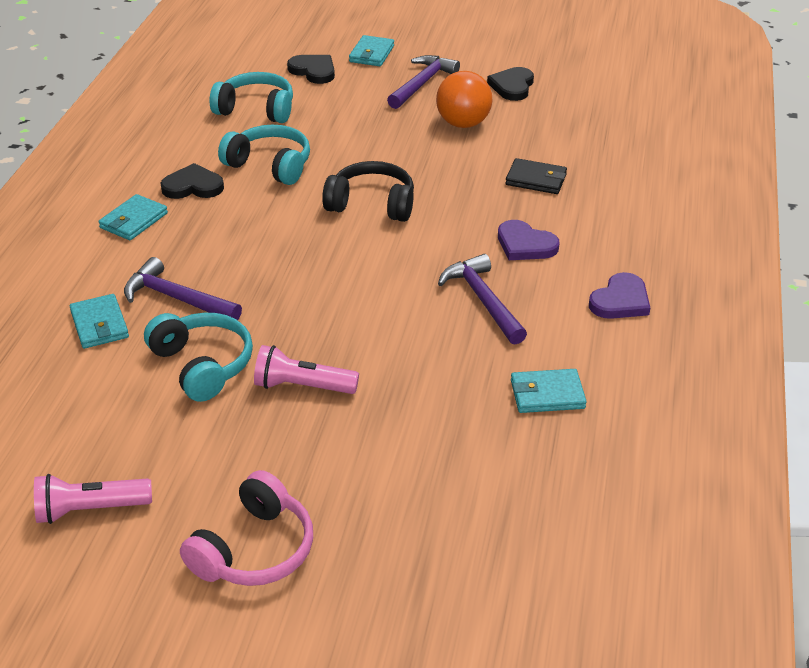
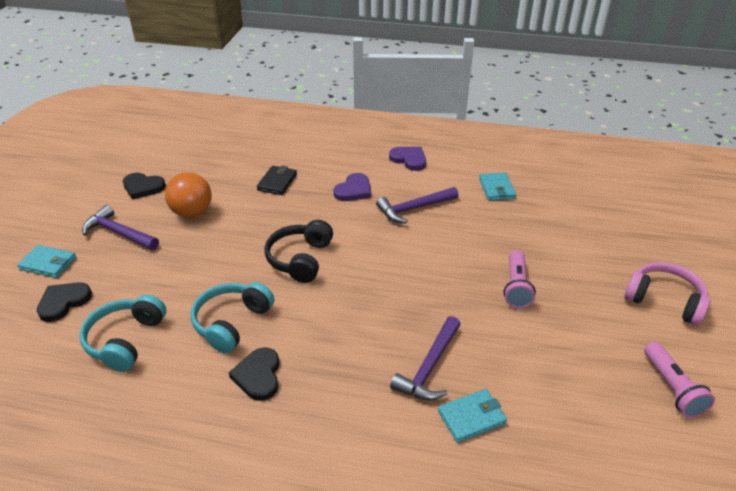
camera: 90 degrees left, 0 degrees up
turquoise wallet [98,194,168,240] -> none
turquoise headphones [144,313,253,402] -> none

